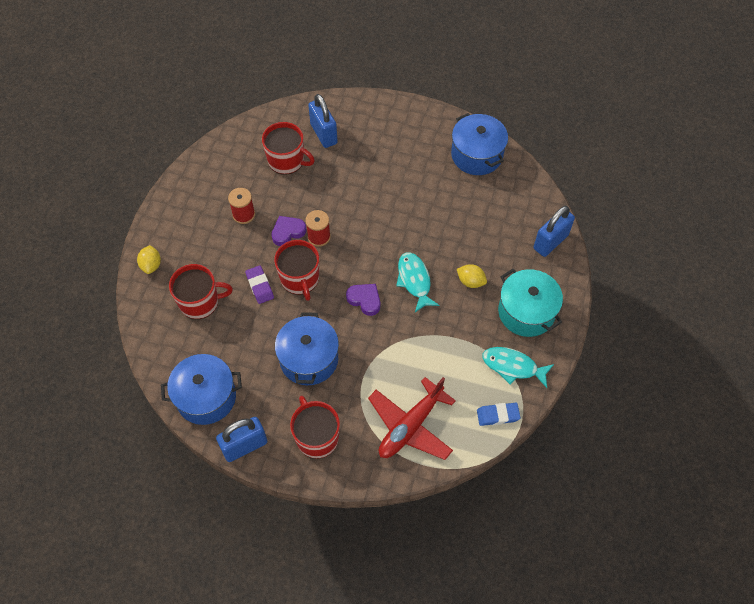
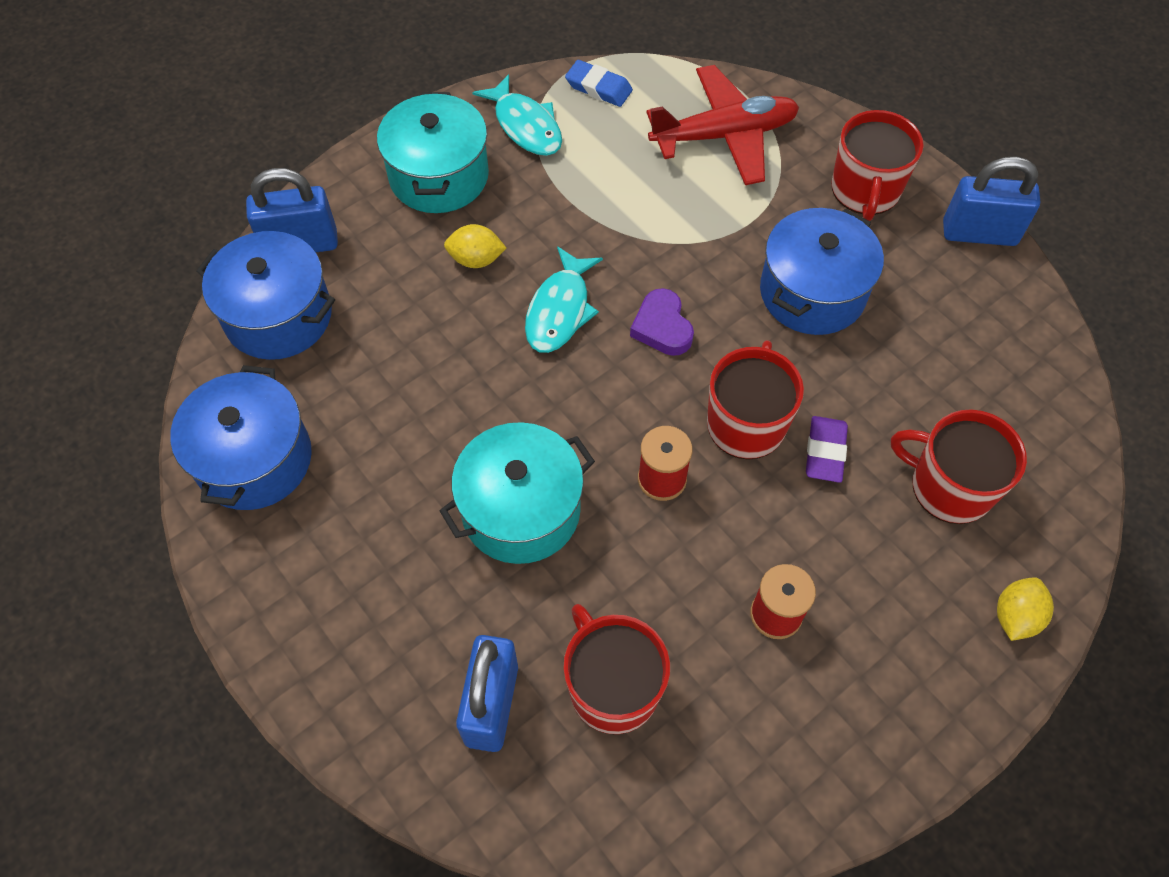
camera: 145 degrees left, 0 degrees up
blue pot [161,354,242,425] -> blue pot moved to [196,231,335,360]
purple heart [272,216,306,246] -> none
yellow lemon [457,264,487,288] -> yellow lemon turned 60 degrees counterclockwise [444,224,506,268]
none -> turquoise pot [440,422,595,564]

